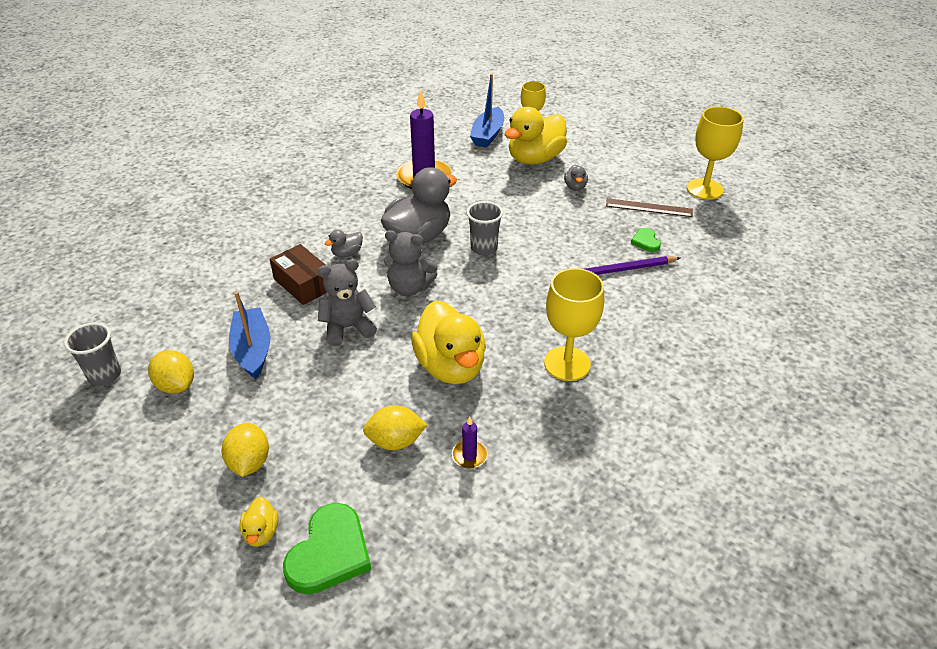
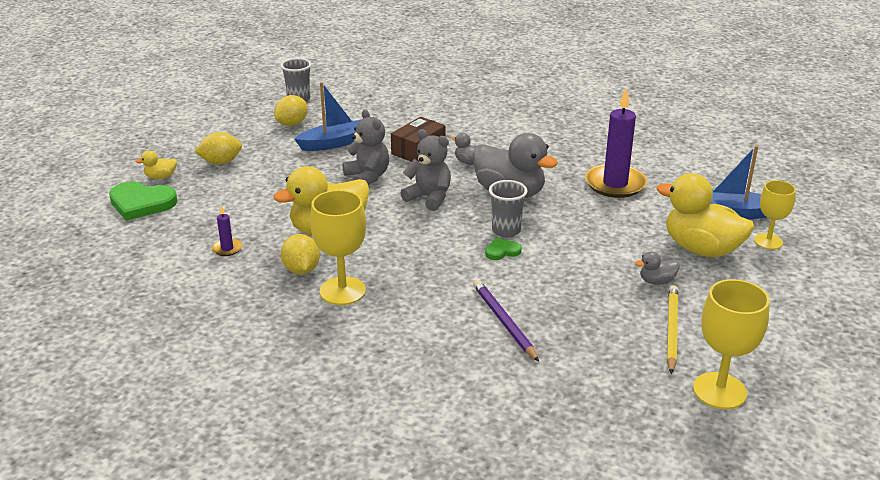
camera: 80 degrees right, 10 degrees down
yellow lemon [363,406,427,450] -> yellow lemon moved to [281,234,320,275]
grey teddy bear [384,230,438,296] -> grey teddy bear turned 120 degrees clockwise [401,129,451,211]
brown ruler [606,198,693,217] -> none
green heart [631,228,661,252] -> green heart moved to [485,238,522,260]
none -> yellow pencil [667,285,678,374]

